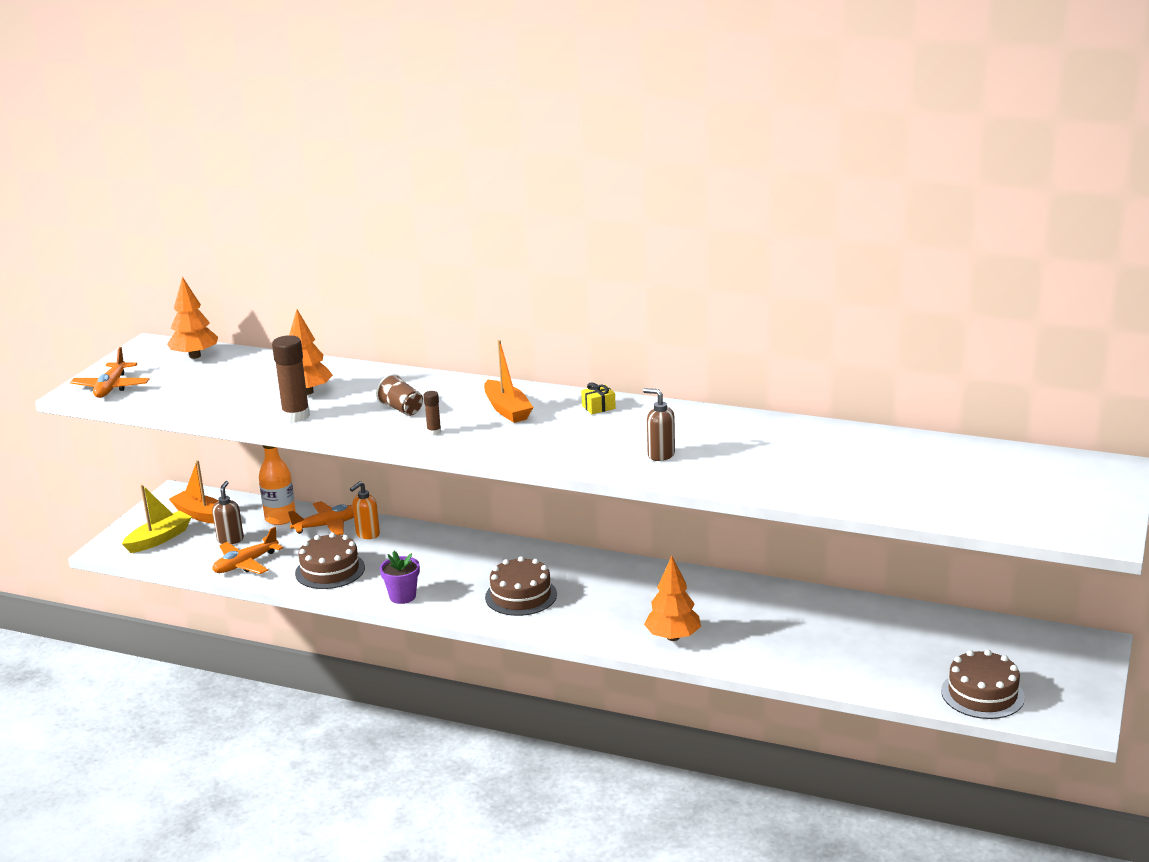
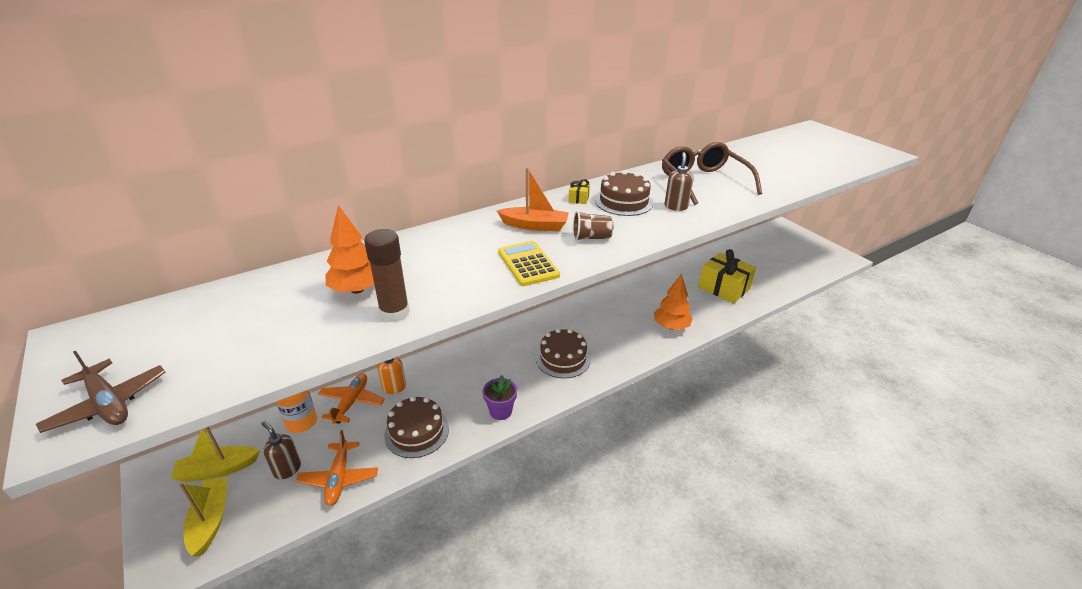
camera: 55 degrees left, 10 degrees up
orange plane [70,347,150,398] -> brown plane [36,351,166,433]
orange tree [167,277,218,359] -> none
orange boat [169,460,218,524] -> yellow boat [171,427,260,482]
brown cup [376,374,423,416] -> brown cup moved to [573,211,614,241]
brown glue stick [424,391,441,436] -> yellow calculator [498,241,560,286]
brown soap dispenser [643,388,675,461] -> brown soap dispenser turned 120 degrees clockwise [664,152,694,211]
brown cake [941,650,1025,719] -> brown cake moved to [595,171,653,216]
none -> brown glasses [662,142,762,205]
none -> yellow gift [698,249,756,303]

